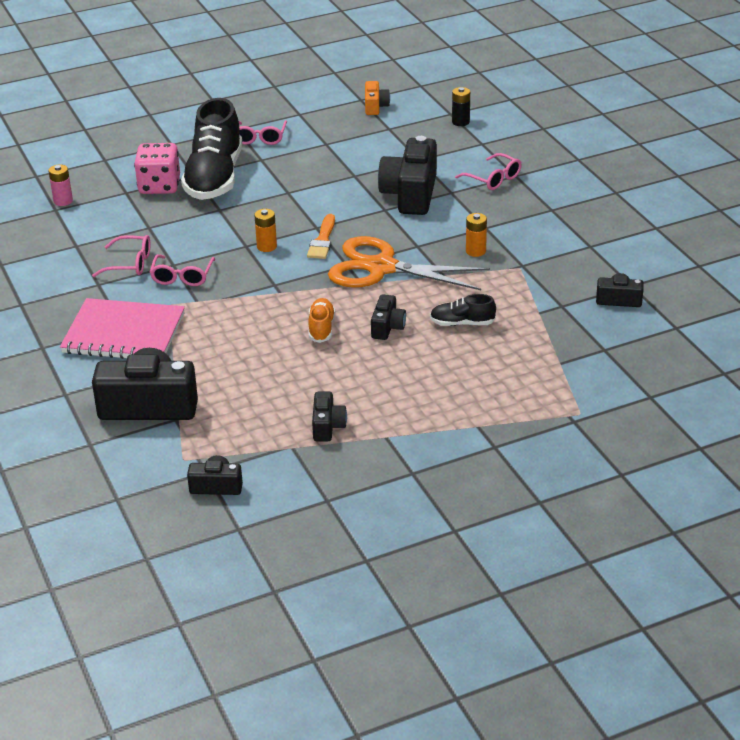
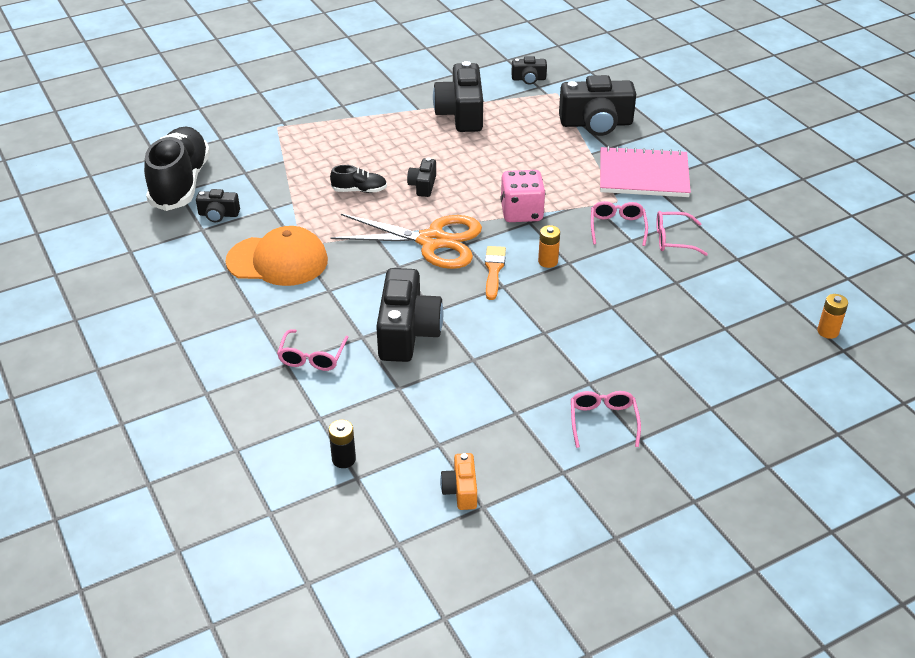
camera: 175 degrees right, 5 degrees up
pink battery [48,164,73,206] -> none
pink dice [134,143,180,194] -> pink dice moved to [501,170,545,222]
black shoe [181,98,242,200] -> black shoe moved to [144,127,210,211]
orange shoe [308,298,335,343] -> none
black camera [312,392,347,441] -> black camera [433,61,483,132], size x2.00
pink glasses [455,153,522,190] -> pink glasses turned 120 degrees counterclockwise [277,329,349,371]
orange battery [466,213,487,257] -> orange battery moved to [817,294,848,339]
none -> orange cap [226,226,328,286]

